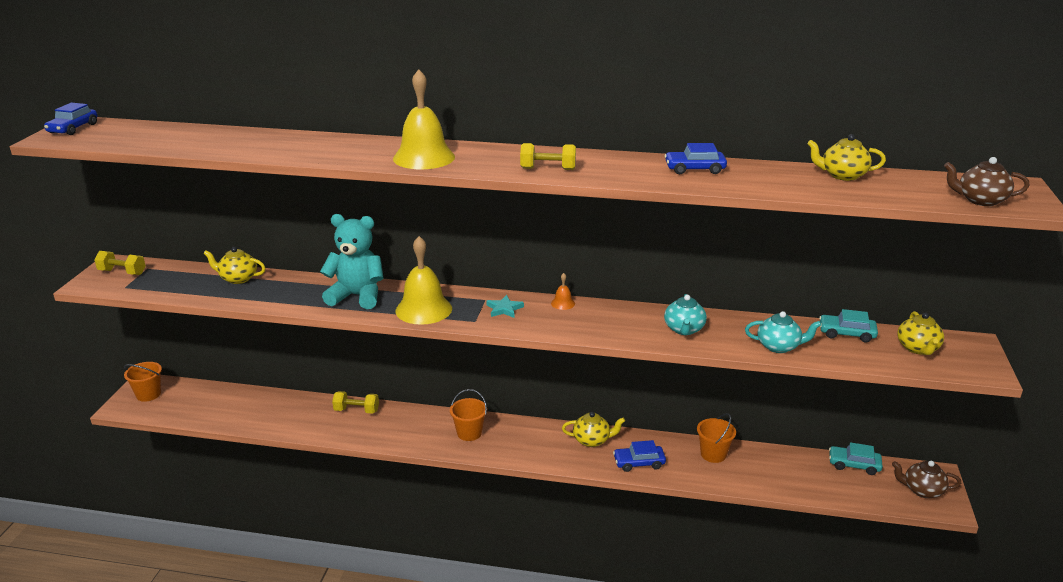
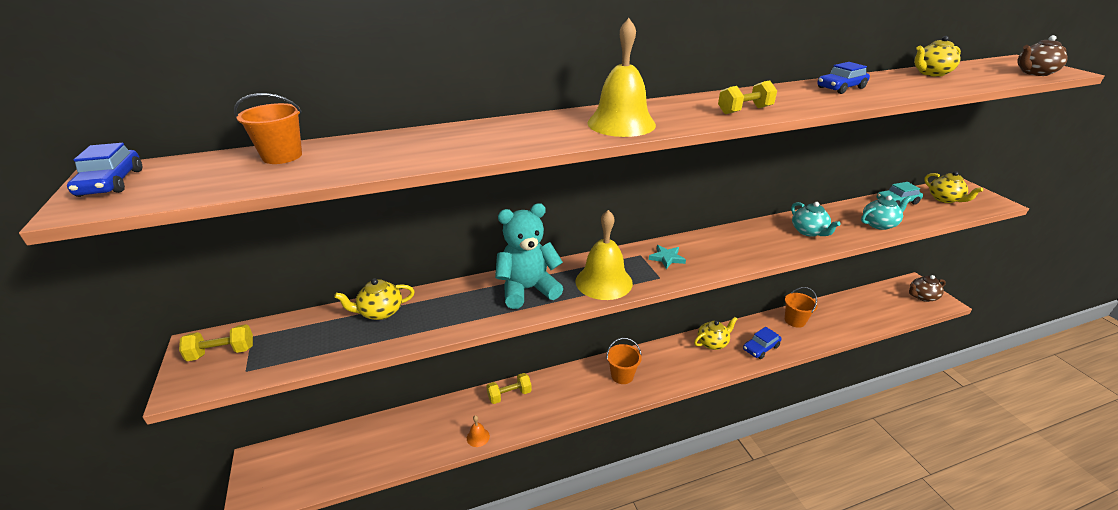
camera: 30 degrees left, 5 degrees up
orange bucket [124,362,162,402] -> orange bucket moved to [234,93,302,164]
orange bell [551,273,575,310] -> orange bell moved to [467,415,490,447]
turquoise car [829,442,883,475] -> none

